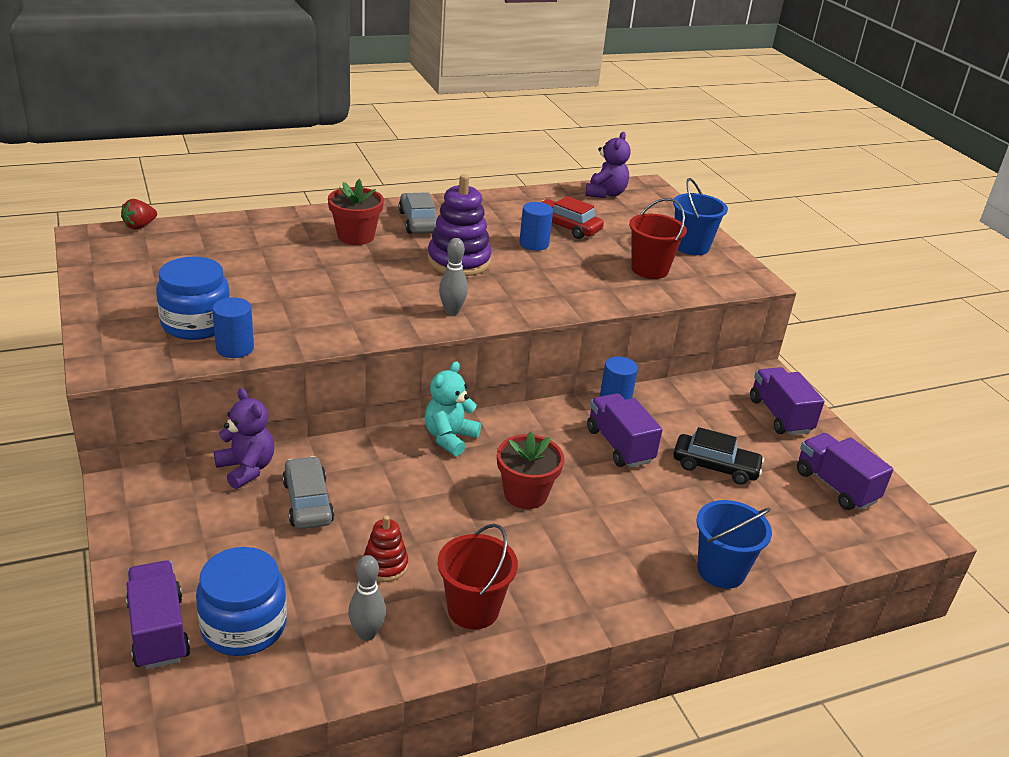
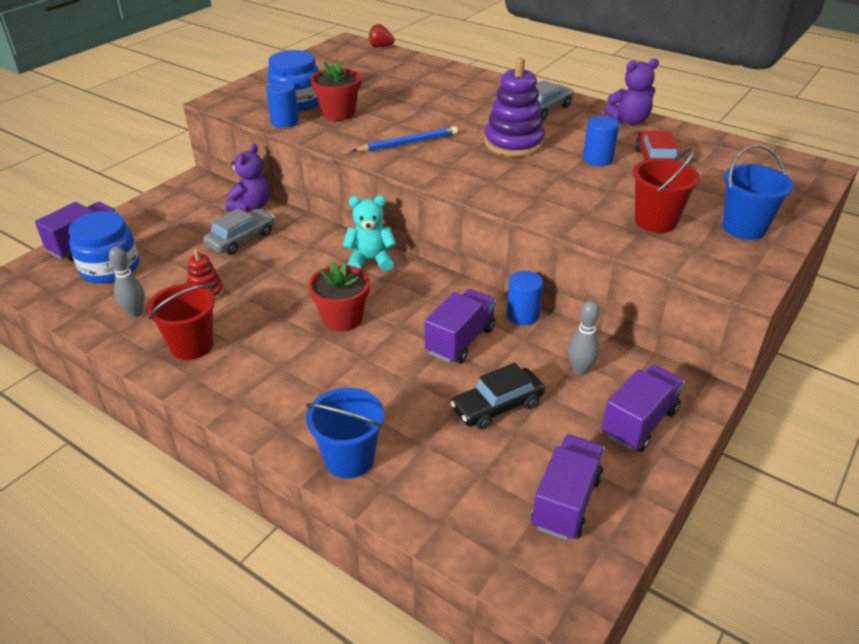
camera: 60 degrees right, 5 degrees up
red flower pot [328,179,384,245] -> red flower pot moved to [311,61,361,121]
grey bowling pin [439,238,468,315] -> grey bowling pin moved to [568,301,600,375]
purple teddy bear [585,132,631,198] -> purple teddy bear moved to [604,58,659,125]
black car [673,427,764,485] -> black car turned 75 degrees clockwise [450,363,545,429]
none -> blue pencil [352,126,458,152]

